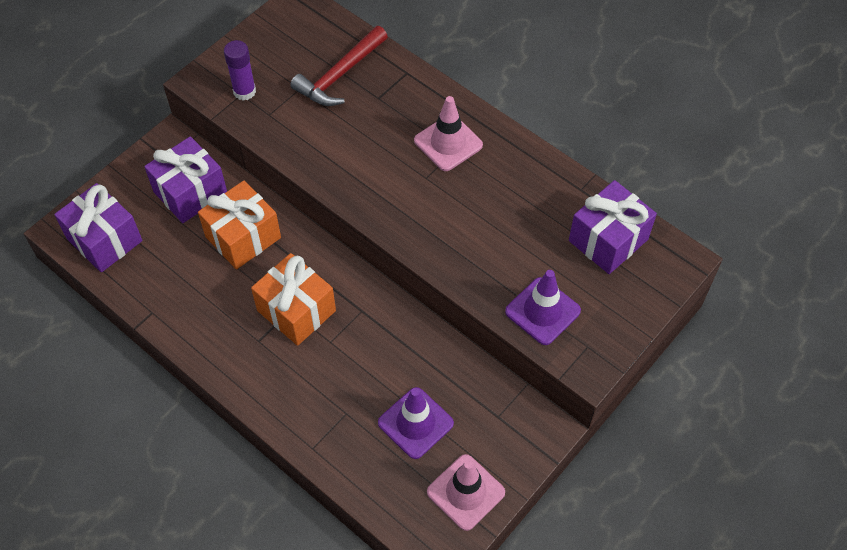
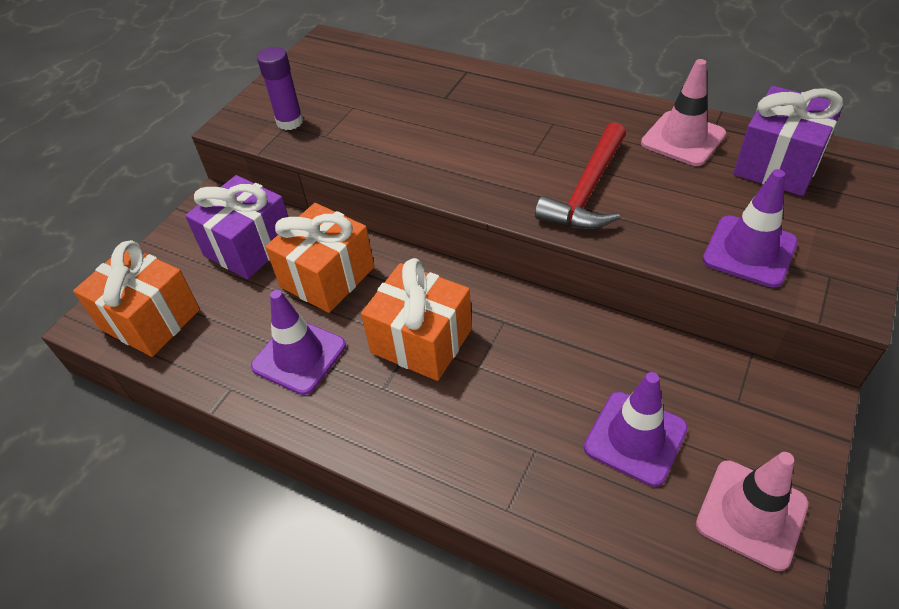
camera: 10 degrees left, 10 degrees down
purple gift [54,183,142,272] -> orange gift [73,240,200,357]
red hammer [290,26,388,106] -> red hammer moved to [535,122,626,229]
pink traffic cone [414,96,483,171] -> pink traffic cone moved to [641,59,726,166]
none -> purple traffic cone [251,290,346,395]

